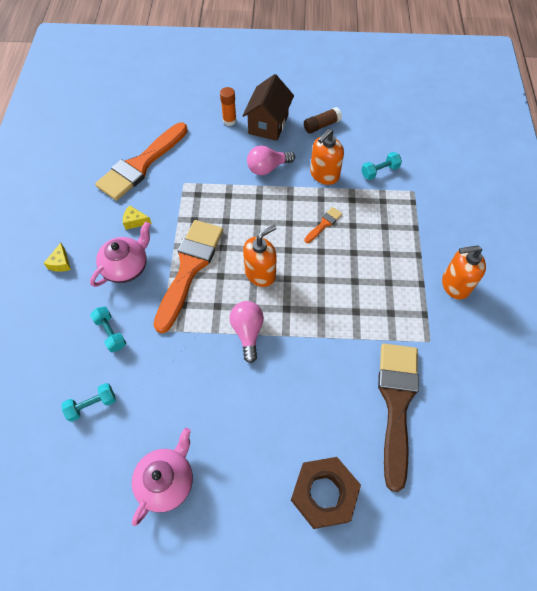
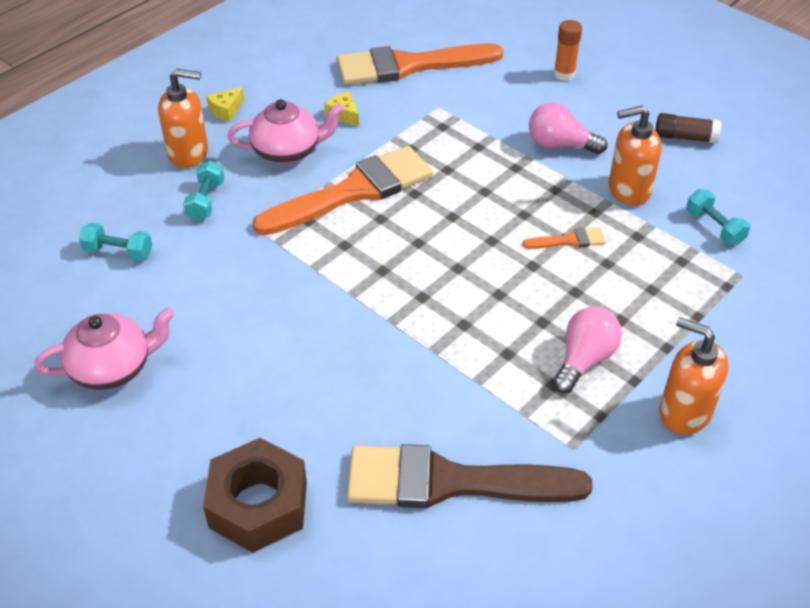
camera: 40 degrees right, 15 degrees down
pink light bulb [230,301,264,363] -> pink light bulb moved to [553,307,622,394]
brown house [242,74,294,141] -> none
orange soap dispenser [243,225,277,287] -> orange soap dispenser moved to [158,69,208,168]
turquoise dumbbell [361,152,402,180] -> turquoise dumbbell turned 45 degrees clockwise [686,189,750,245]
brown brush [378,344,419,492] -> brown brush turned 135 degrees counterclockwise [347,444,593,508]

